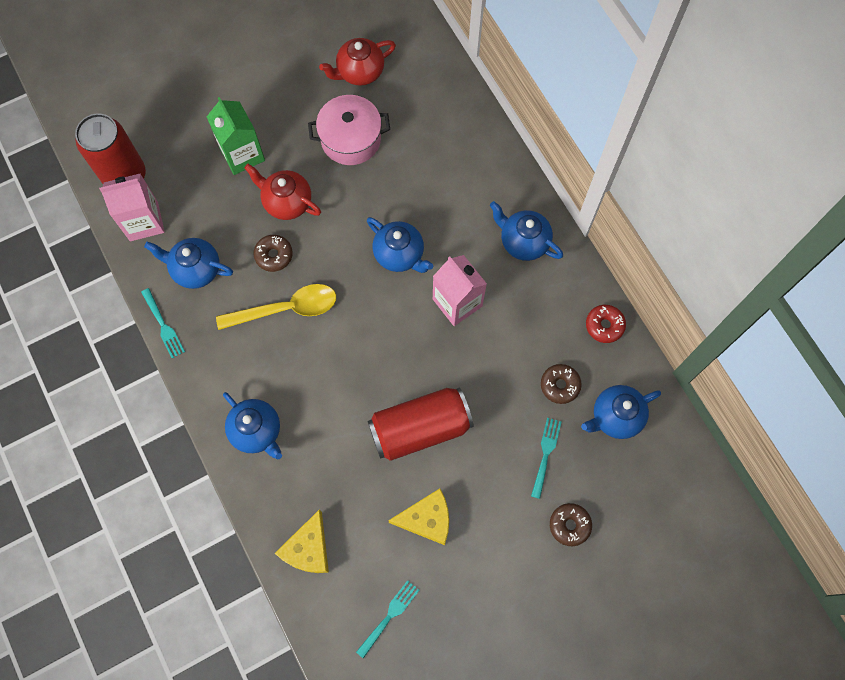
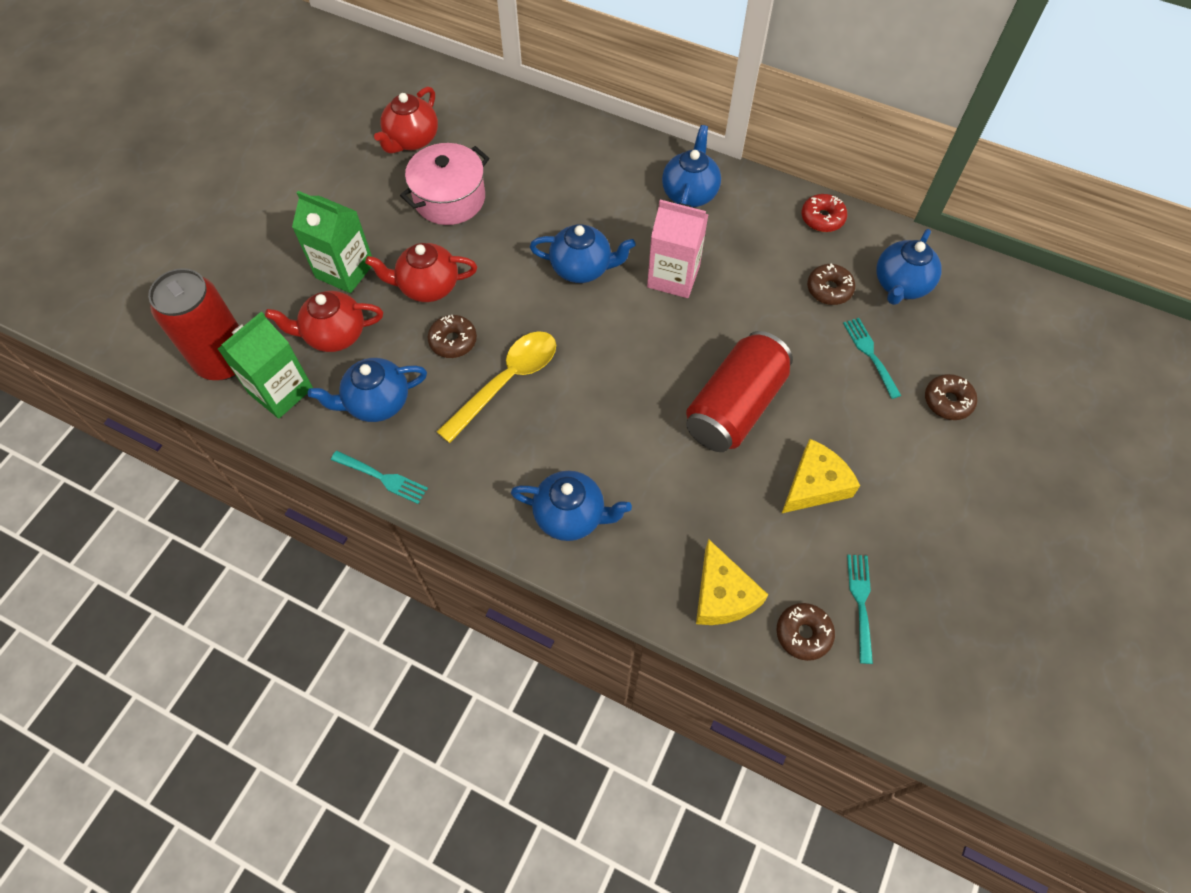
camera: 35 degrees left, 10 degrees down
pink carton [99,173,165,241] -> green carton [218,312,313,419]
blue teapot [490,201,563,261] -> blue teapot turned 105 degrees clockwise [662,125,721,207]
none -> red teapot [265,291,383,352]
none -> brown donut [777,603,835,661]

